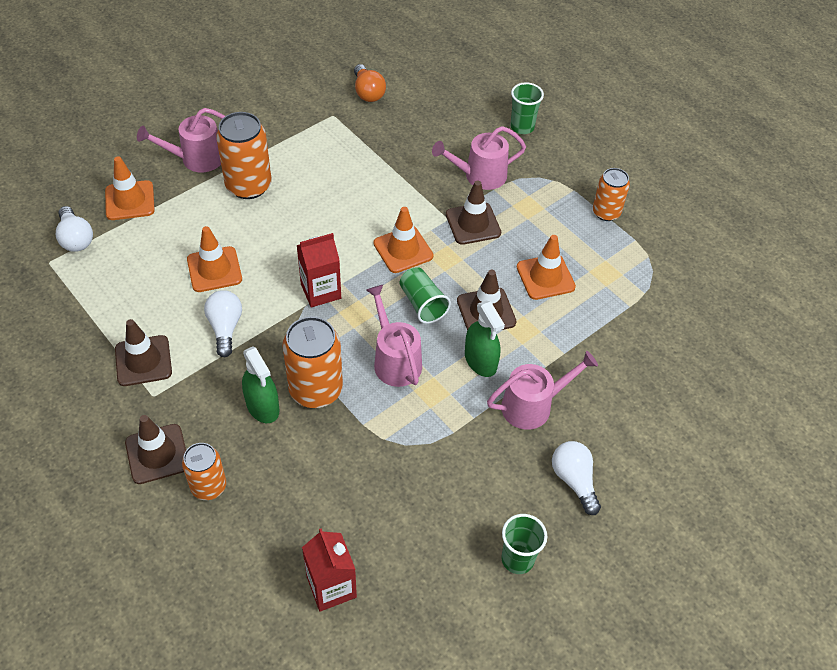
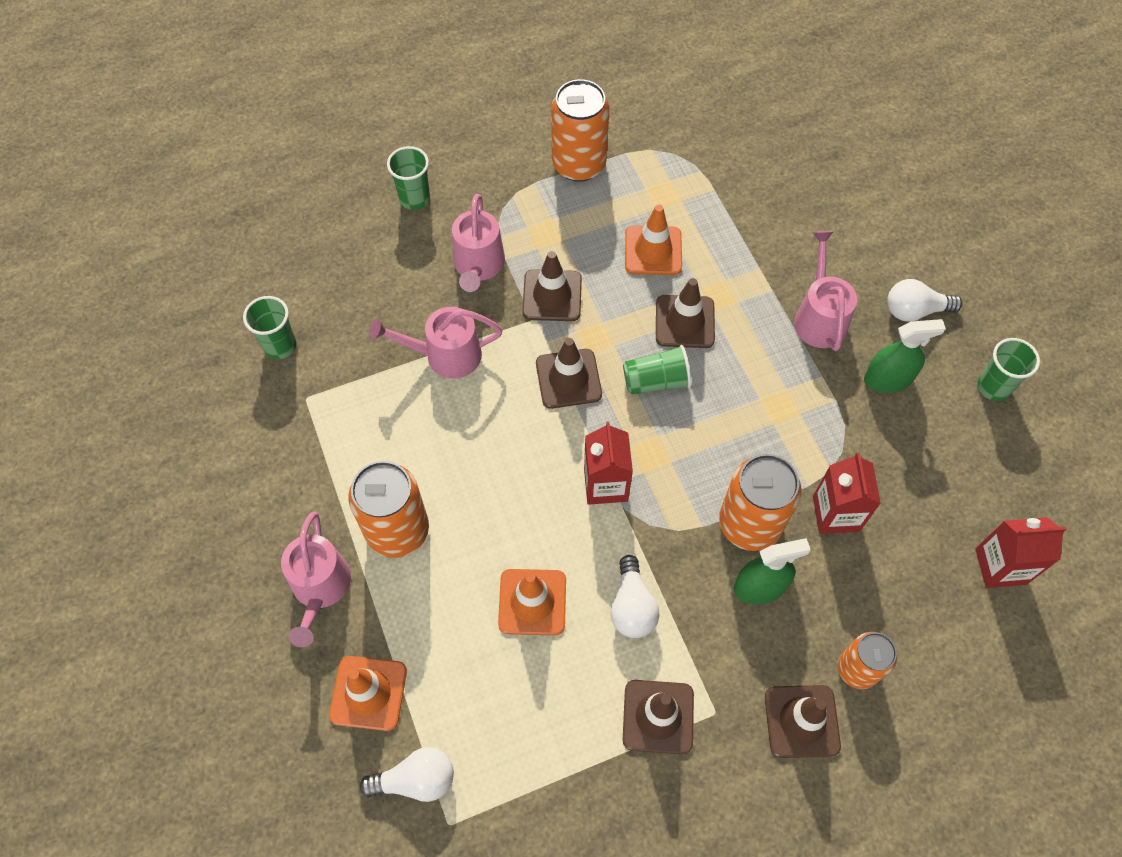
camera: 70 degrees left, 10 degrees up
white light bulb [204,290,242,357] -> white light bulb turned 105 degrees counterclockwise [610,555,660,638]
orange light bulb [354,64,386,102] -> green cup [243,296,296,359]
pink watering can [366,285,422,387] -> pink watering can moved to [369,307,503,378]
orange traffic cone [373,207,433,273] -> brown traffic cone [536,338,602,409]
green spray bottle [465,301,505,377] -> green spray bottle moved to [864,319,946,393]
orange can [593,168,630,221] -> orange can [551,79,609,182], size x1.60
none -> red carton [813,452,881,534]

